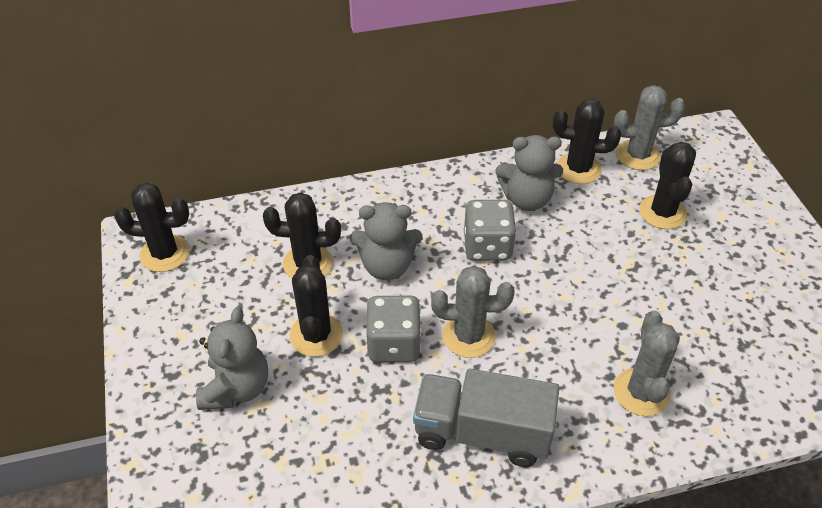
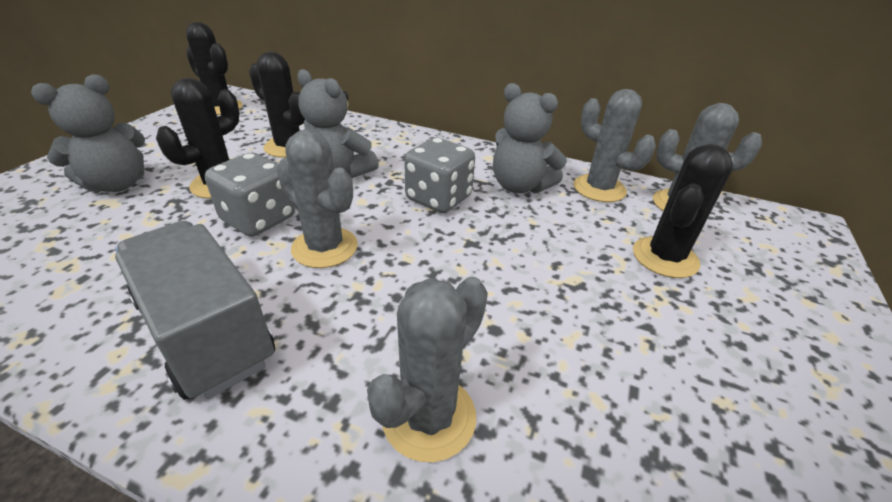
camera: 35 degrees right, 10 degrees down
black cactus [553,99,621,184] -> grey cactus [574,89,656,202]

